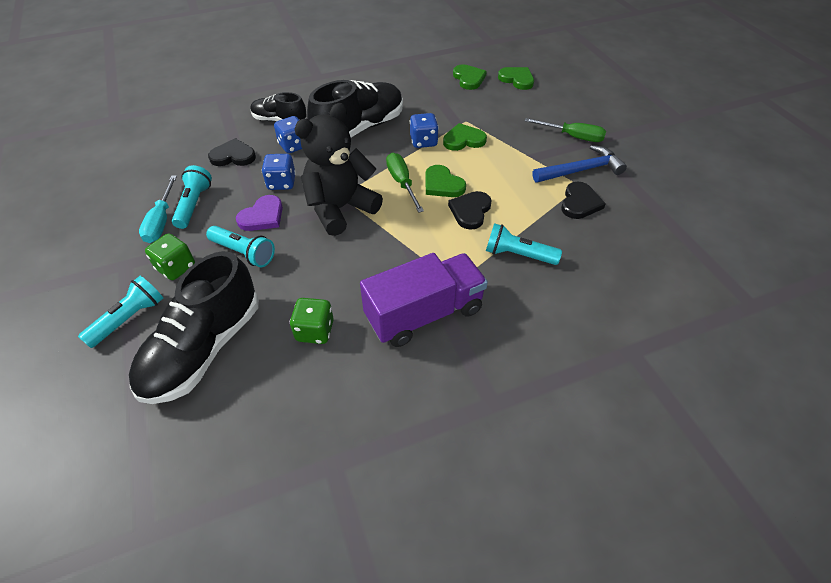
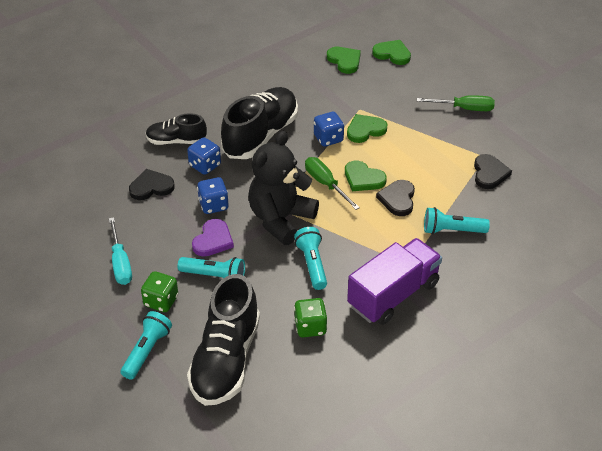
camera: 15 degrees left, 5 degrees down
turquoise flashlight [172,165,212,229] -> turquoise flashlight moved to [294,227,327,290]
blue hammer [532,145,627,183] -> none

